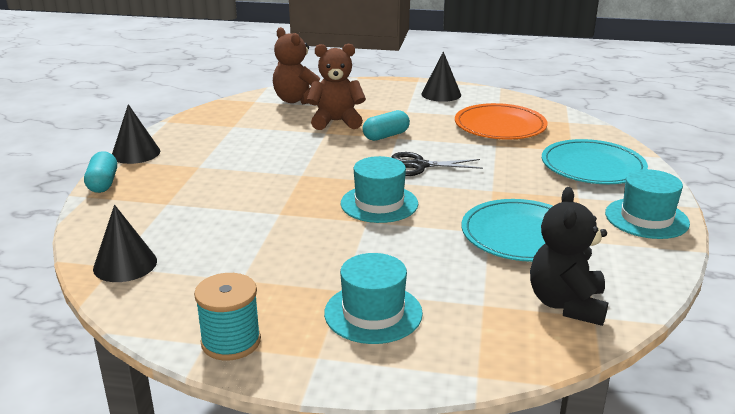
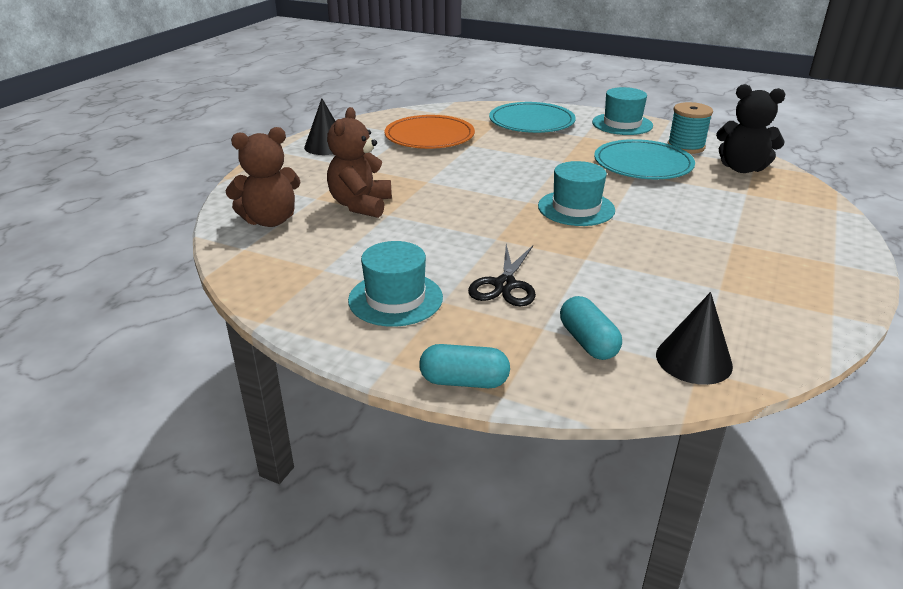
camera: 75 degrees left, 5 degrees up
black cone [112,104,160,164] -> none
turquoise spool [194,273,261,360] -> turquoise spool moved to [667,102,713,154]
turquoise hat [324,253,423,344] -> turquoise hat moved to [348,241,443,327]
turquoise capsule [363,110,410,141] -> turquoise capsule moved to [560,296,622,360]
black scissors [392,152,483,176] -> black scissors moved to [468,244,536,306]

